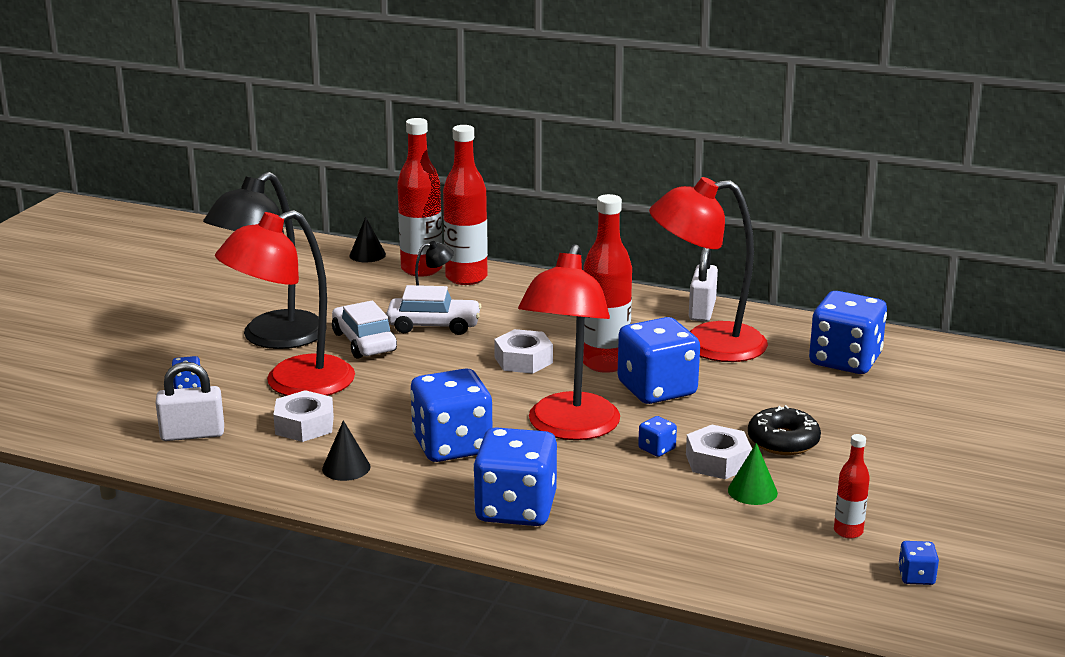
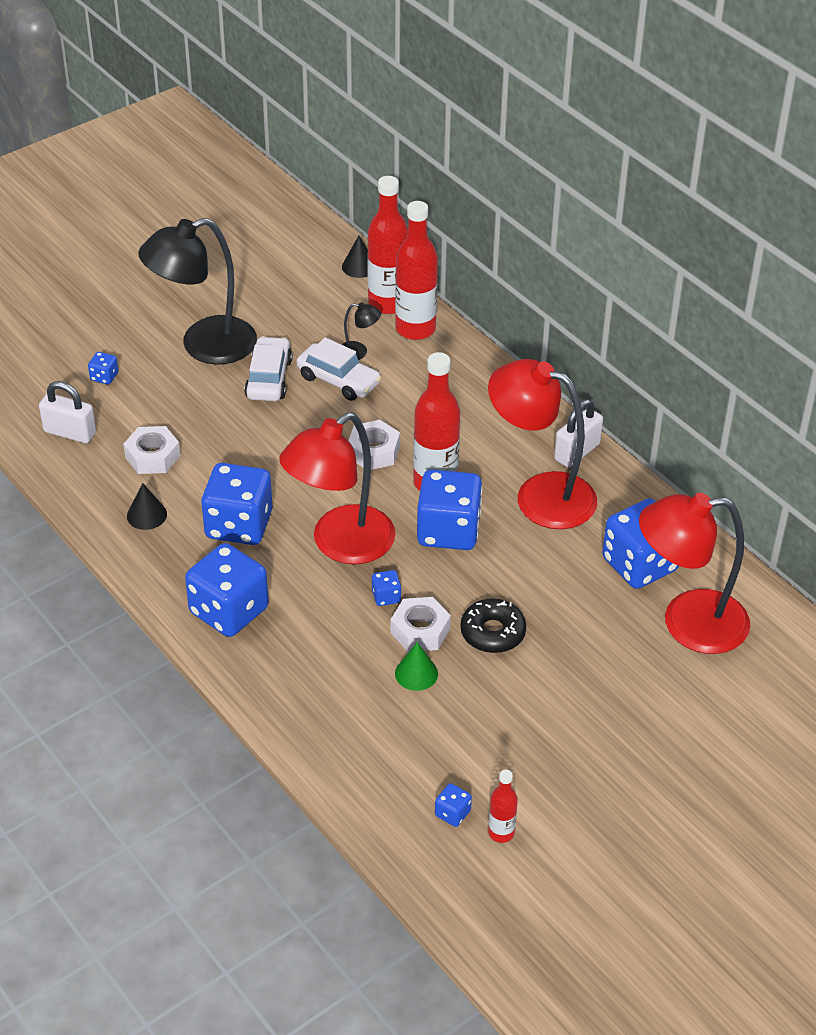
camera: 30 degrees right, 20 degrees up
red lamp [215,210,355,396] -> red lamp moved to [639,493,750,654]
red bottle [834,434,870,538] -> red bottle moved to [488,770,518,843]

